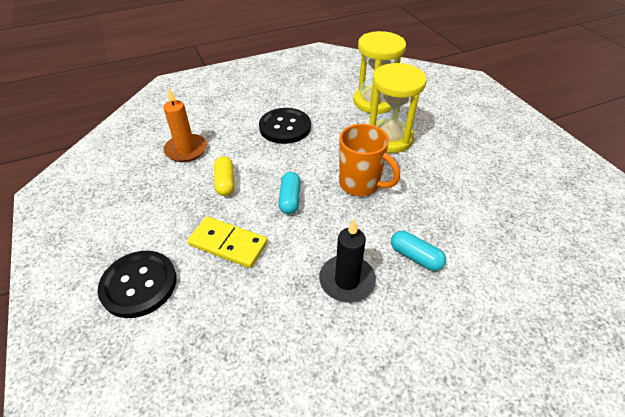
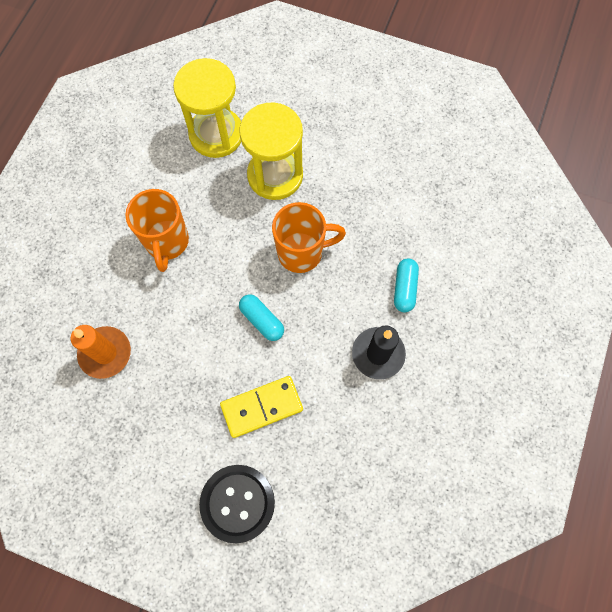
camera: 45 degrees left, 25 degrees up
yellow capsule [214,156,235,196] -> none
black button [259,108,311,144] -> orange mug [125,189,189,272]
turquoise capsule [391,231,446,271] -> turquoise capsule turned 75 degrees counterclockwise [394,258,419,313]

